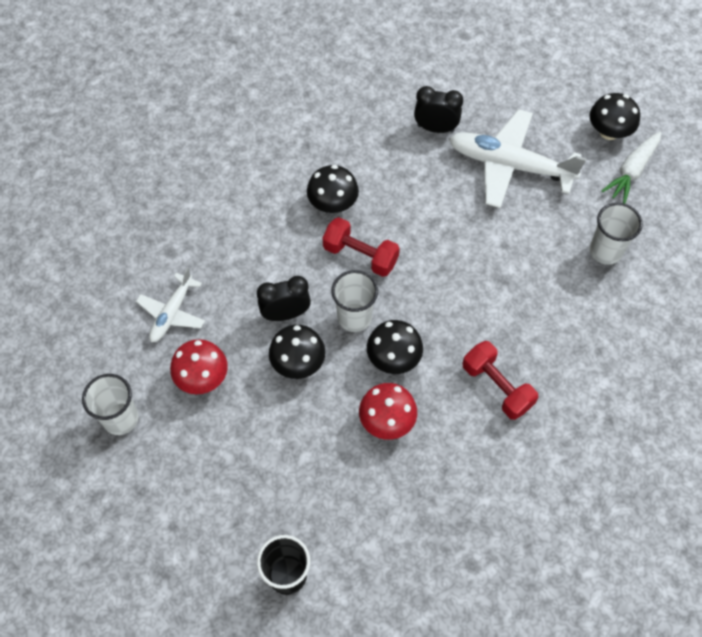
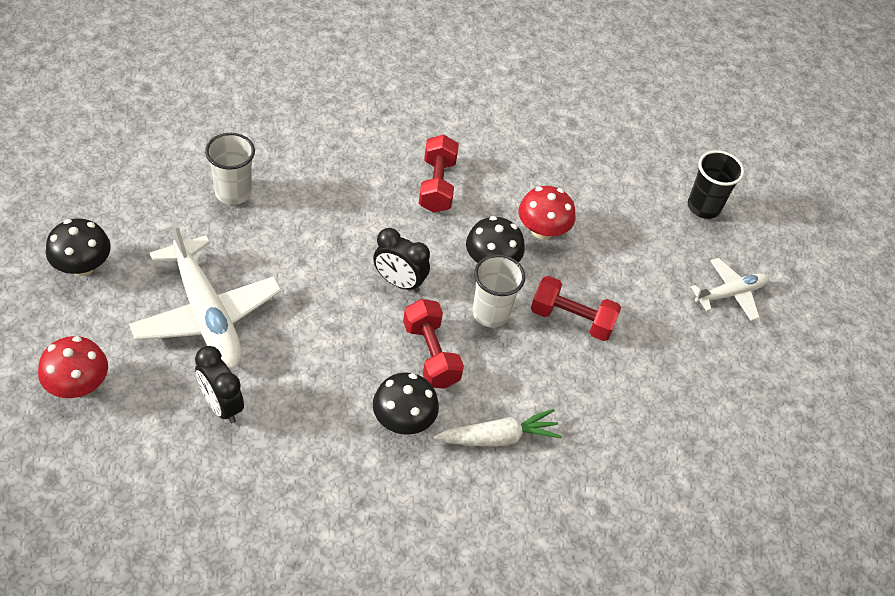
camera: 145 degrees left, 10 degrees down
white cup [82,374,138,435] -> none
white plane [136,268,205,343] -> white plane moved to [691,258,769,321]
red mushroom [170,339,228,394] -> red mushroom moved to [38,336,108,398]
black clock [257,276,311,321] -> black clock moved to [373,228,430,292]
black mushroom [269,325,325,379] -> red dumbbell [531,276,621,341]
white carrot [601,132,662,204] -> white carrot moved to [433,409,562,447]

